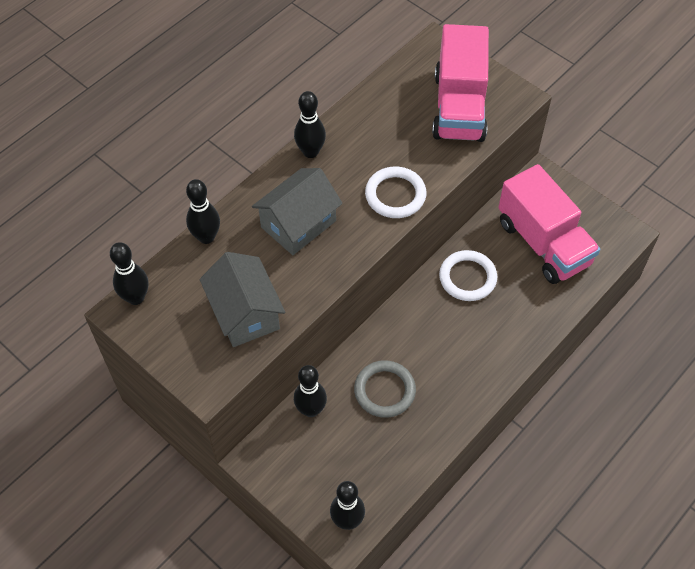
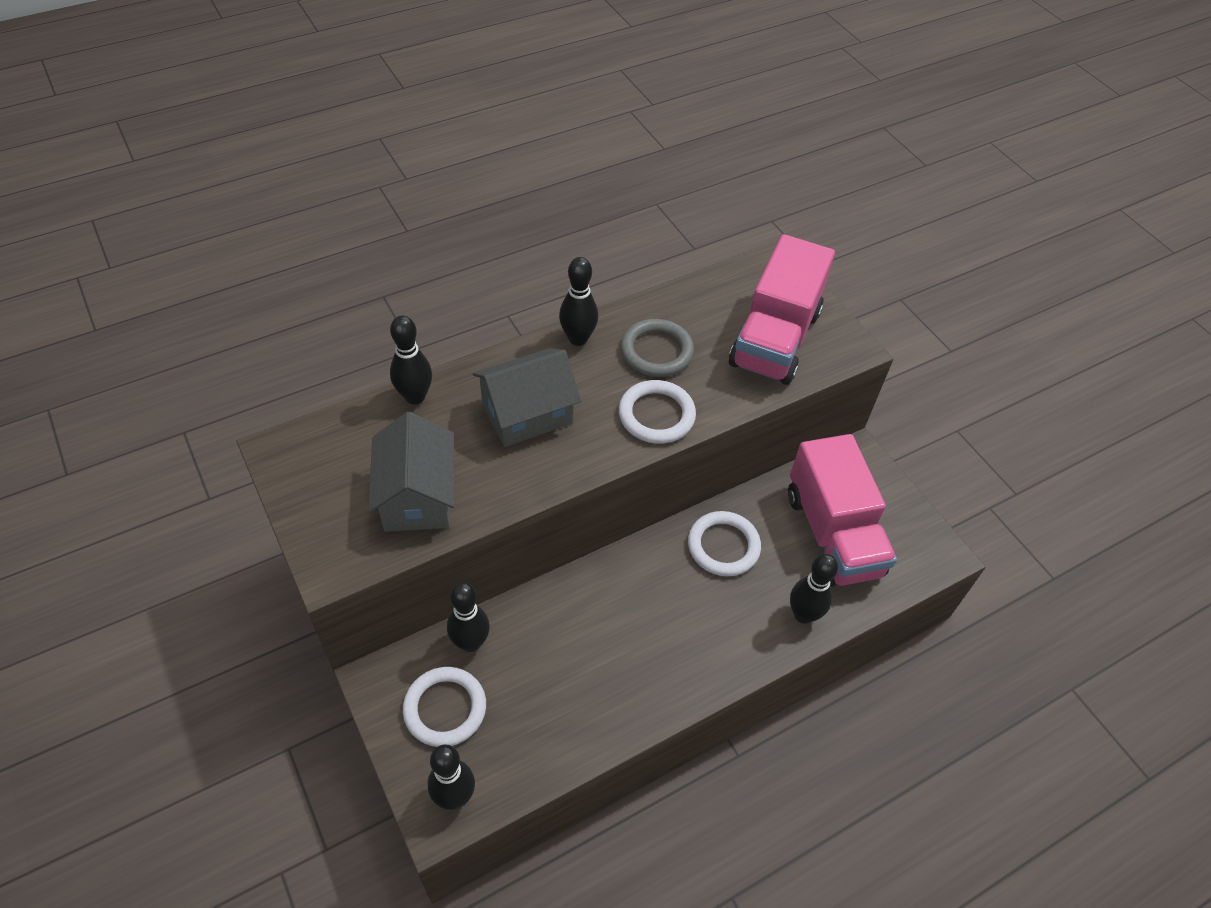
camera: 15 degrees right, 5 degrees down
black bowling pin [110,242,148,305] -> black bowling pin moved to [790,554,838,624]
grey ring [354,360,416,418] -> grey ring moved to [620,319,694,377]
none -> white ring [403,667,486,747]

